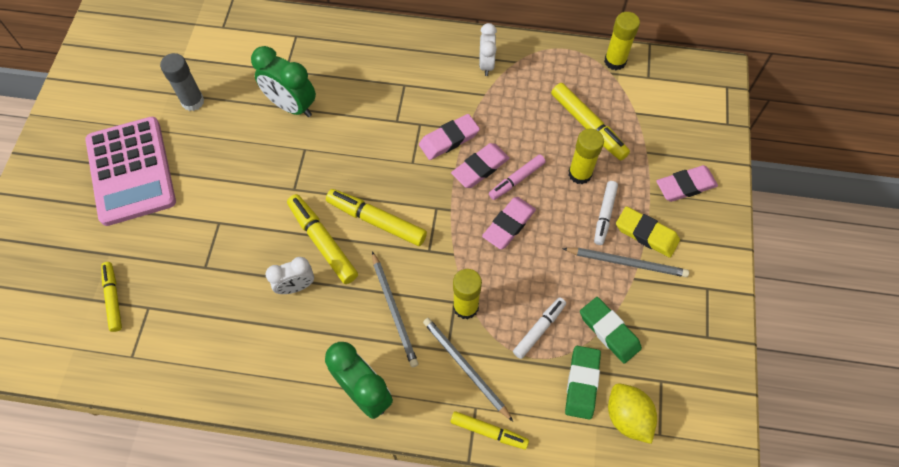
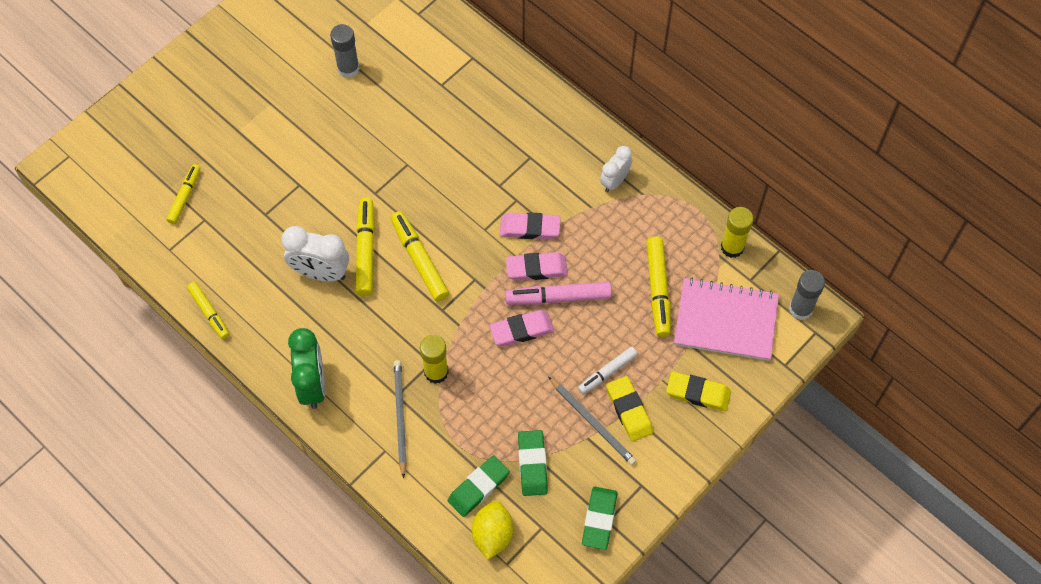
camera: 35 degrees right, 0 degrees up
pink calculator [85,117,176,226] -> none
green clock [251,46,316,117] -> none
white clock [265,257,314,294] -> white clock [281,226,349,281], size x1.58
grey pencil [372,251,418,367] -> none
yellow marker [450,411,529,450] -> yellow marker moved to [187,282,230,339]
pink marker [489,155,546,200] -> pink marker [505,282,612,305], size x1.54
white marker [513,297,566,359] -> none
yellow glue stick [569,129,604,184] -> none
pink eraser [656,165,718,202] -> yellow eraser [667,372,731,411]
none -> green eraser [582,487,617,550]
none -> pink notebook [674,278,779,361]
none -> grey glue stick [789,270,825,320]

